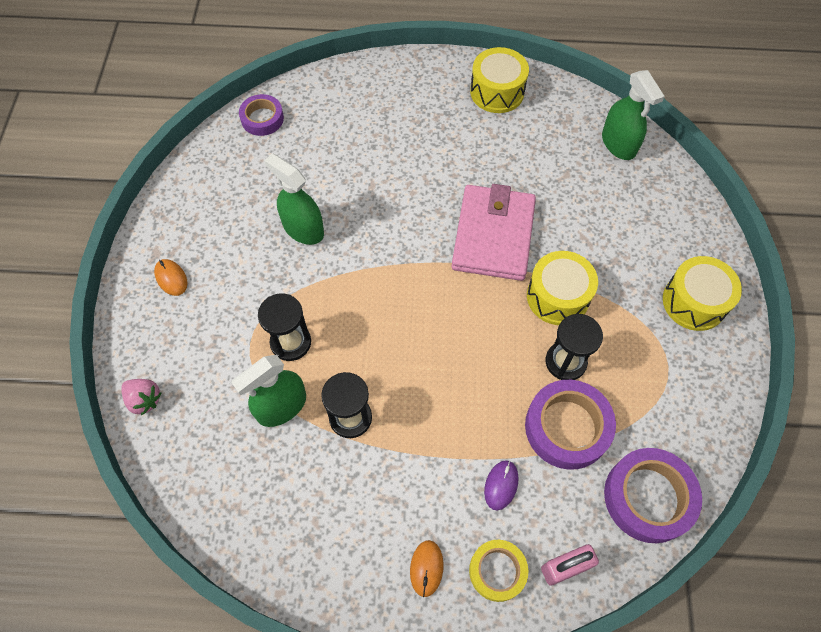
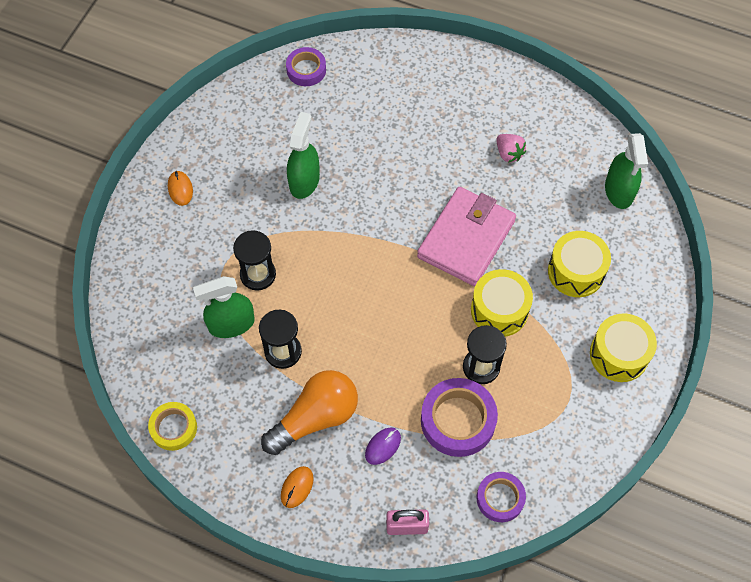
camera: 20 degrees right, 0 degrees up
pink strawberry [121,379,161,416] -> pink strawberry moved to [497,134,526,162]
green spray bottle [264,153,324,245] -> green spray bottle turned 45 degrees clockwise [287,112,320,199]
yellow tape [469,540,528,602] -> yellow tape moved to [148,402,197,451]
yellow drum [470,47,529,113] -> yellow drum moved to [548,231,611,297]
purple tape [604,448,702,543] -> purple tape [477,472,526,522], size x0.62
none -> orange light bulb [261,370,358,455]

